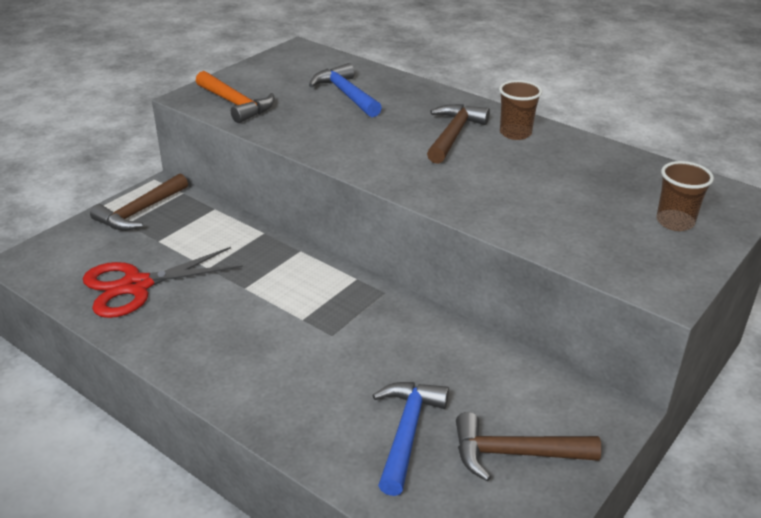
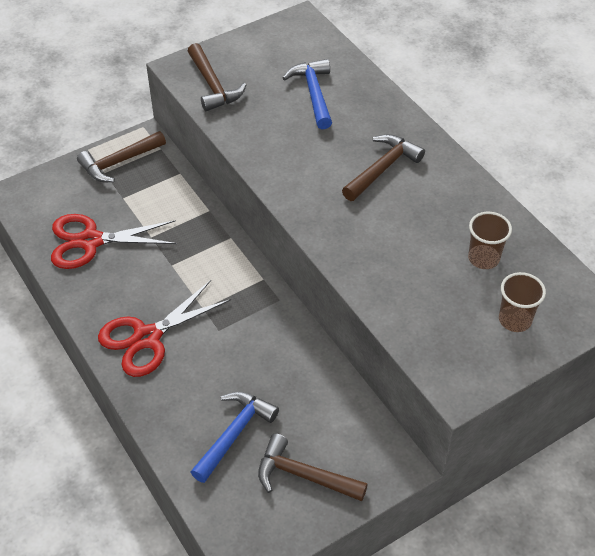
camera: 20 degrees right, 15 degrees up
orange hammer [196,71,275,123] -> brown hammer [188,43,246,111]
brown cup [499,80,542,140] -> brown cup moved to [468,212,512,269]
none -> red scissors [98,280,231,377]

